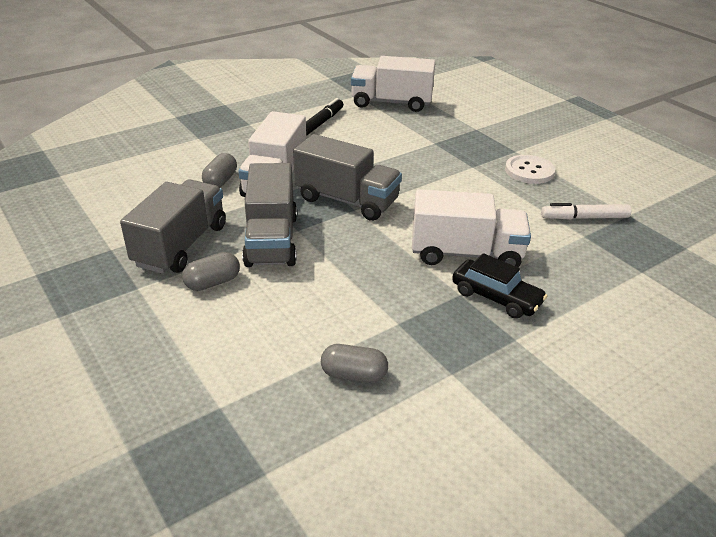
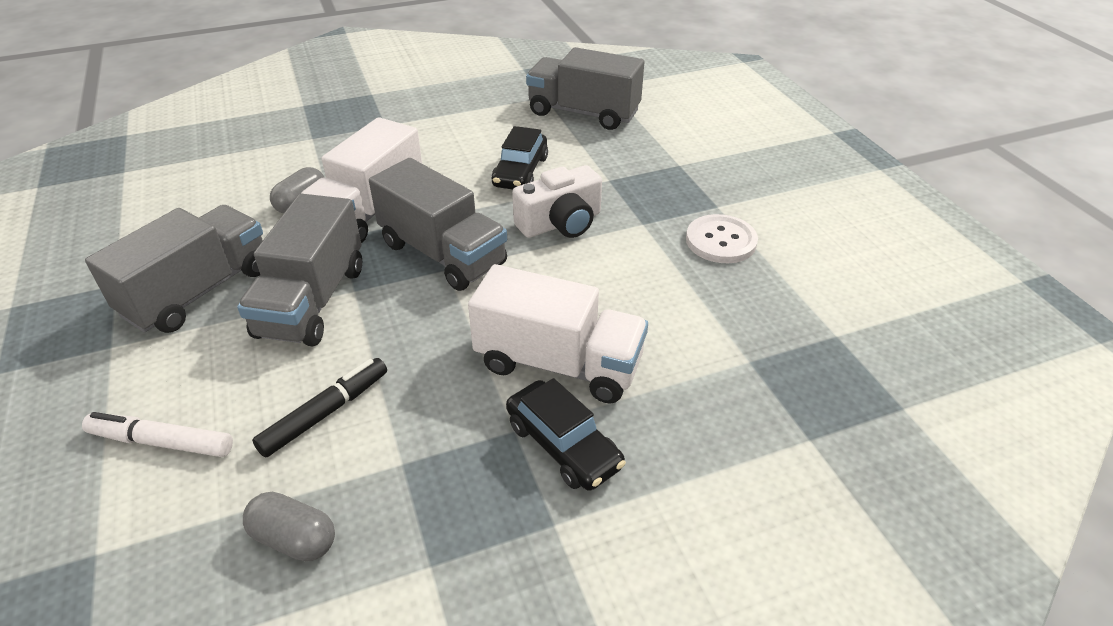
camera: 15 degrees right, 5 degrees up
grey capsule [182,252,240,291] -> none
black marker [306,98,343,136] -> black marker moved to [252,358,387,458]
white truck [351,56,435,112] -> grey truck [526,47,644,130]
white marker [541,203,631,220] -> white marker moved to [82,412,233,457]
none -> black car [491,126,548,190]
none -> white camera [512,165,602,238]

